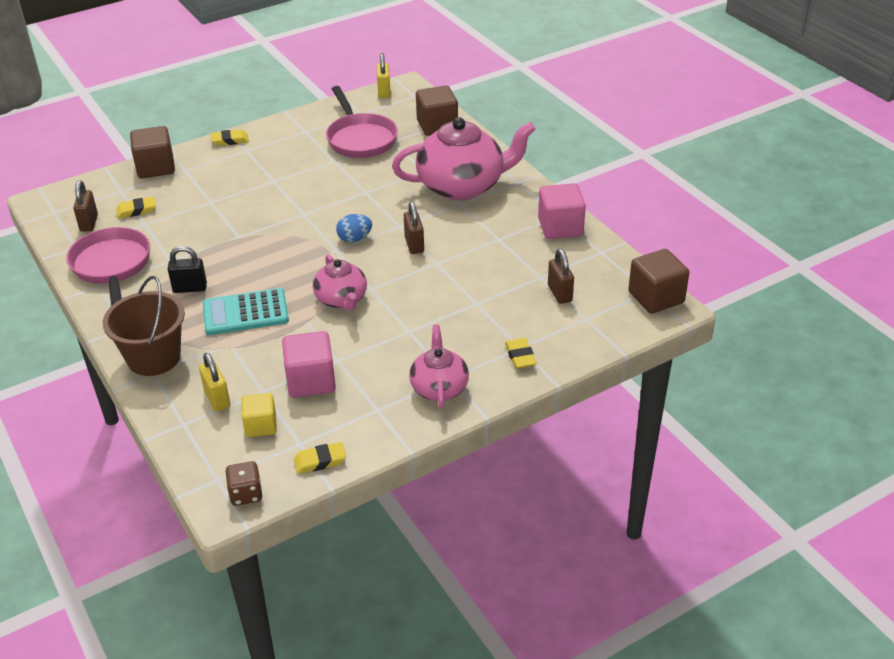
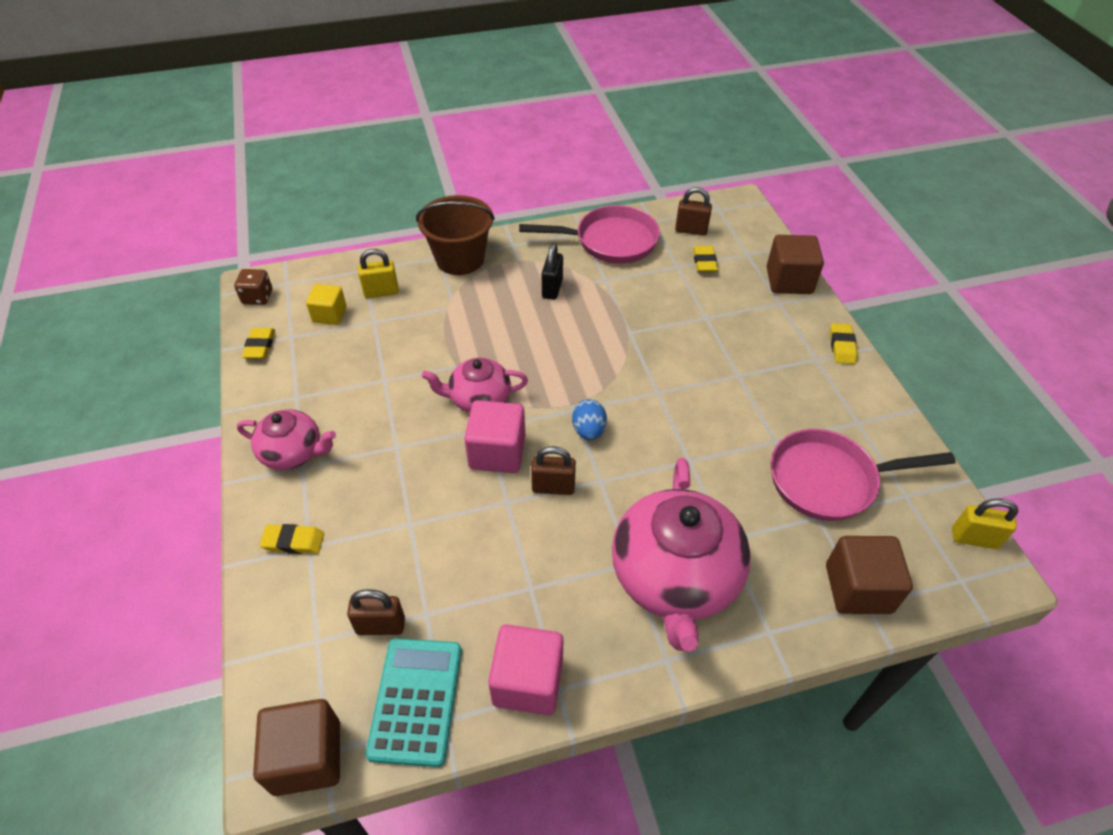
camera: 105 degrees right, 10 degrees up
turquoise calculator [203,288,289,335] -> turquoise calculator moved to [366,638,462,767]
pink cube [282,331,336,398] -> pink cube moved to [464,400,525,473]

